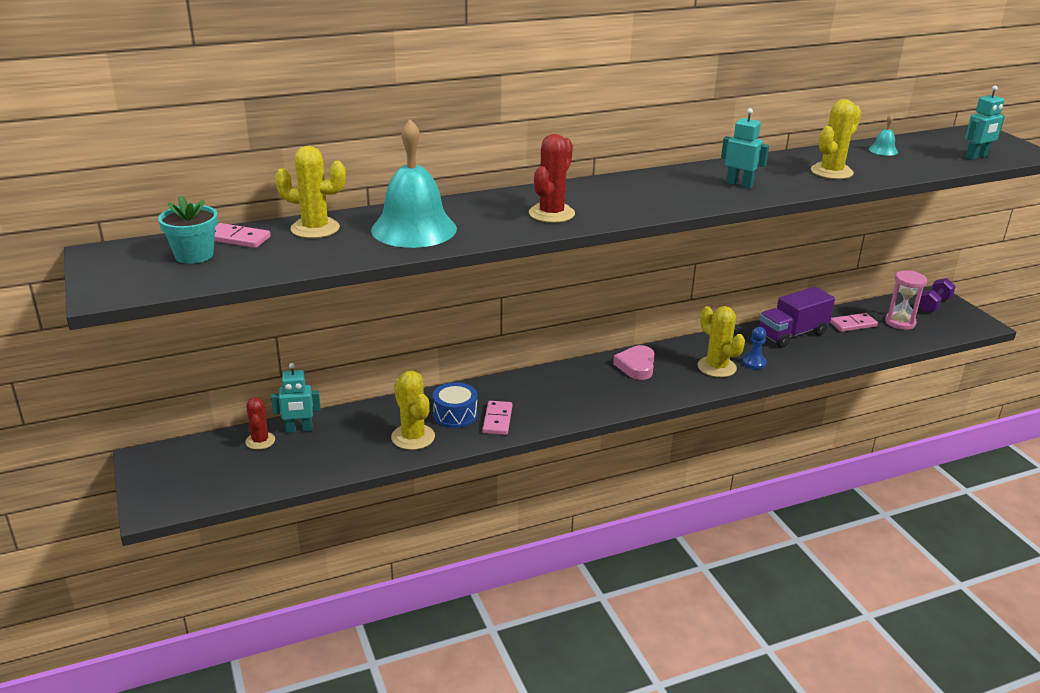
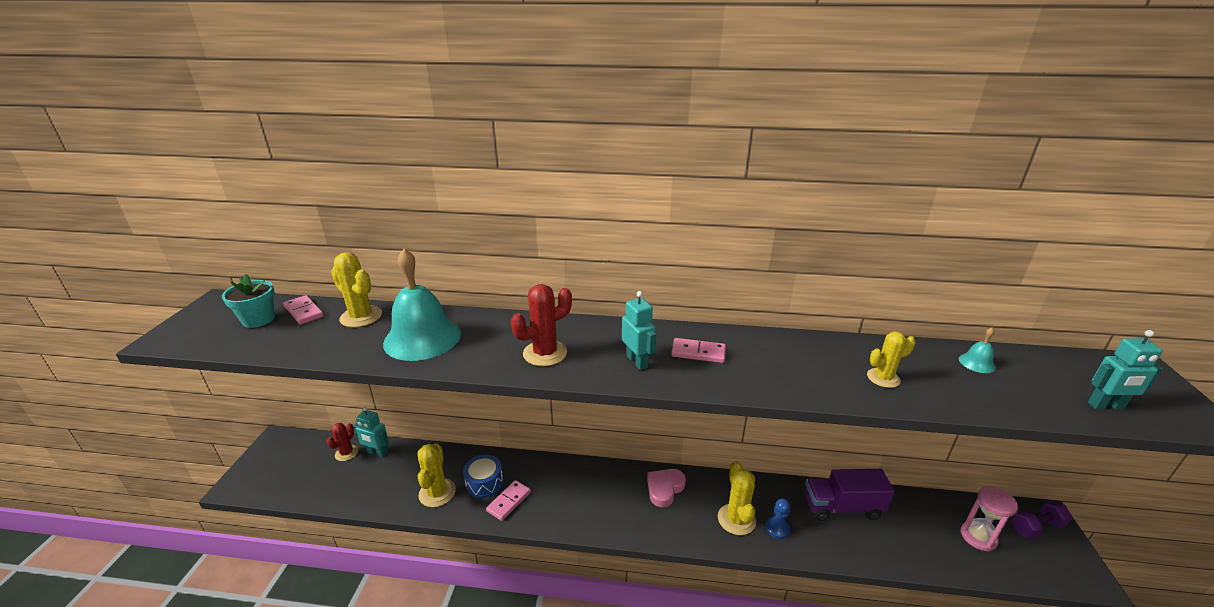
camera: 30 degrees right, 0 degrees up
turquoise robot [721,108,769,188] -> turquoise robot moved to [622,291,656,370]
yellow cactus [811,99,861,179] -> yellow cactus [867,332,916,388], size x0.66
pink domino [830,313,878,332] -> pink domino moved to [671,338,726,363]

